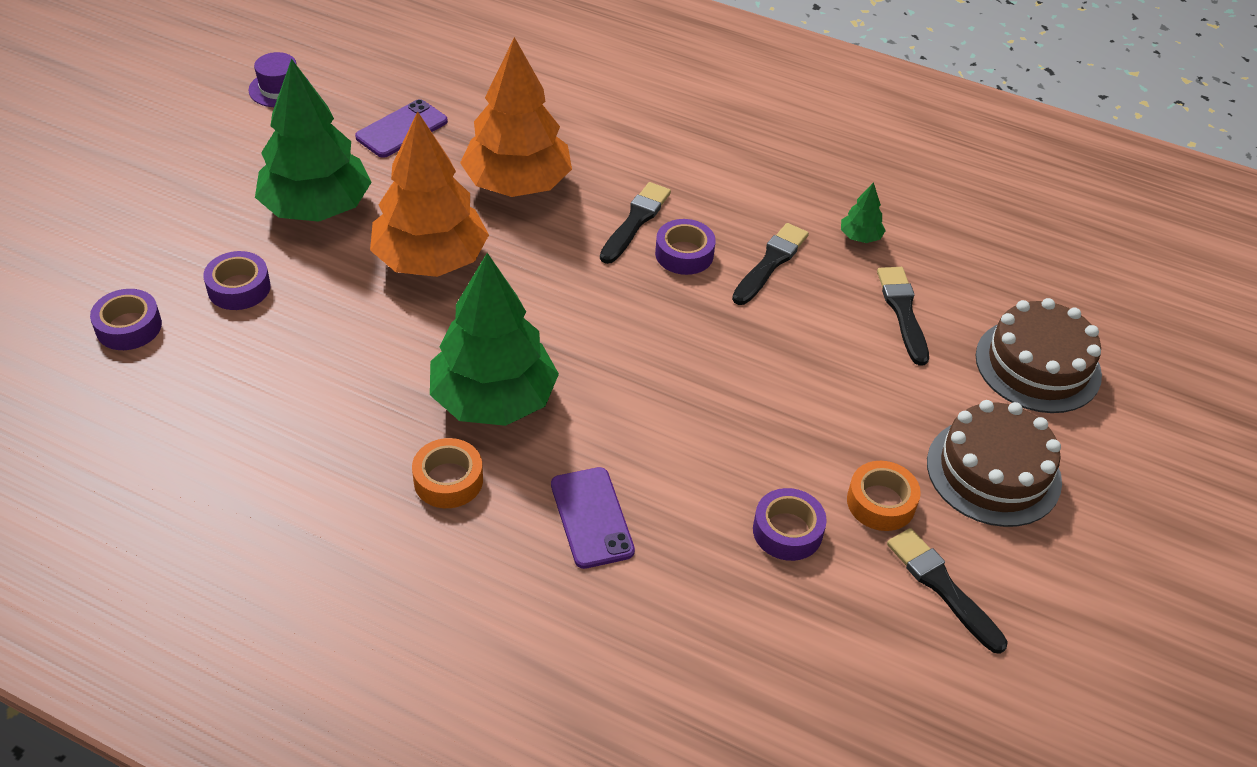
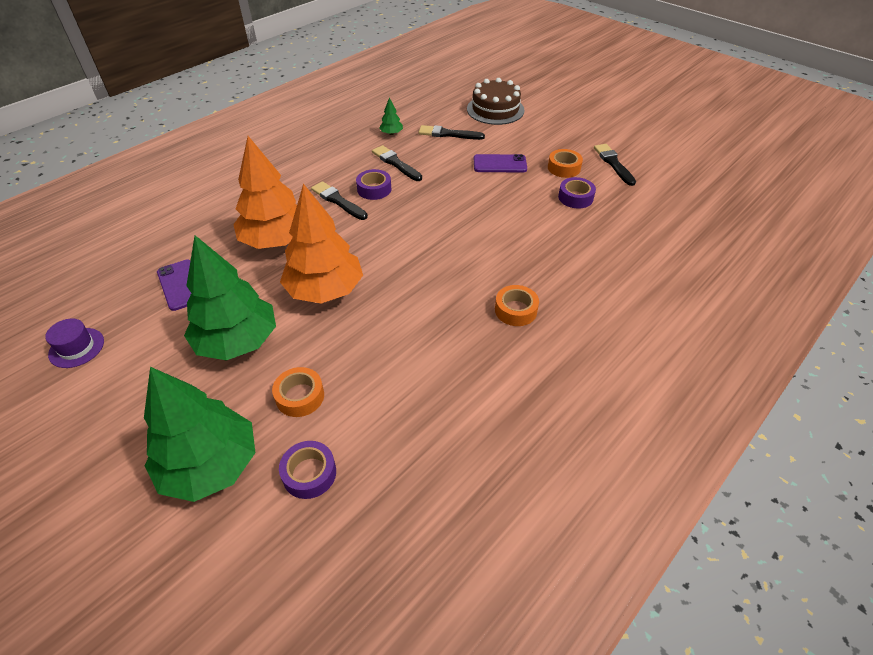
camera: 70 degrees left, 0 degrees up
purple tape [203,251,271,310] -> orange tape [272,367,324,417]
green tree [430,253,559,426] -> green tree moved to [144,367,256,502]
purple phone [551,467,635,569] -> purple phone moved to [474,154,527,172]
black brush [887,528,1008,654] -> black brush turned 90 degrees clockwise [594,144,636,186]
brown cake [927,400,1062,527] -> none

